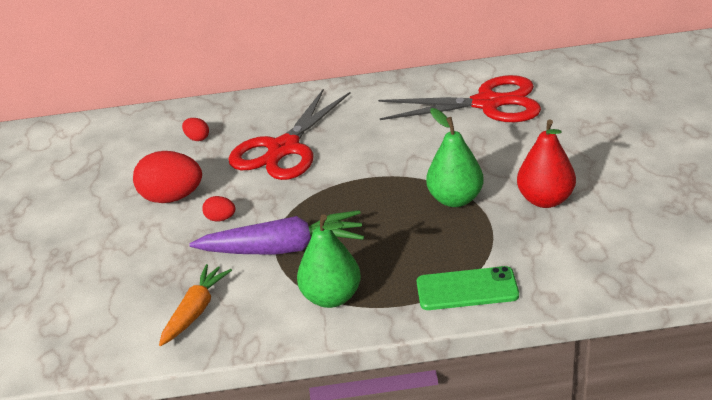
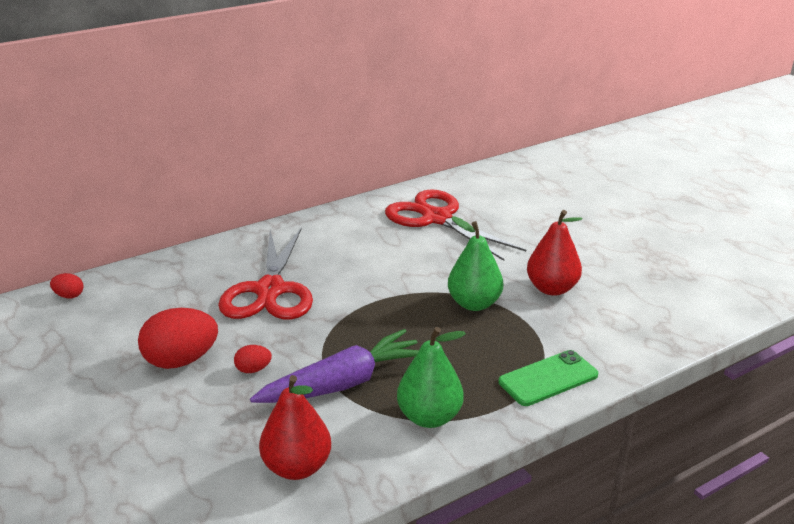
camera: 30 degrees left, 5 degrees down
orange carrot [159,264,232,346] -> red pear [259,375,331,480]
red egg [182,118,209,141] -> red egg moved to [50,273,83,299]
red scissors [378,75,541,122] -> red scissors turned 105 degrees counterclockwise [385,189,526,261]

